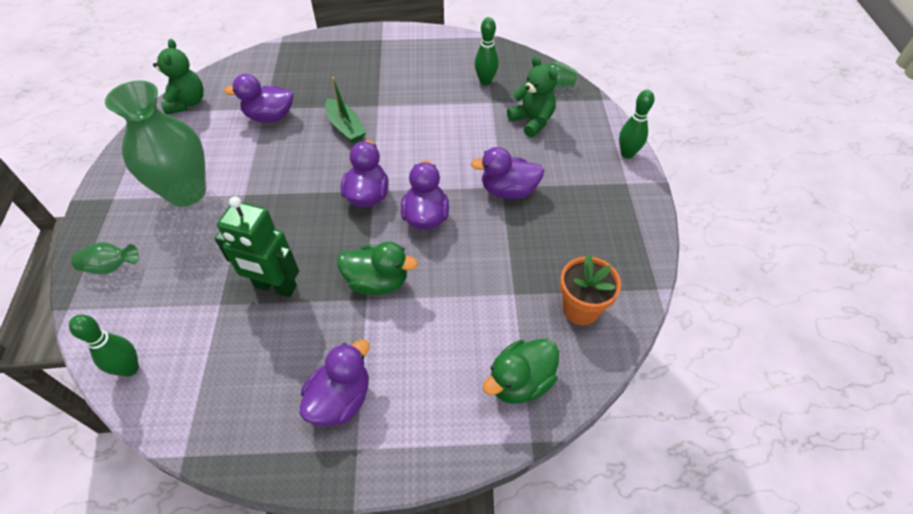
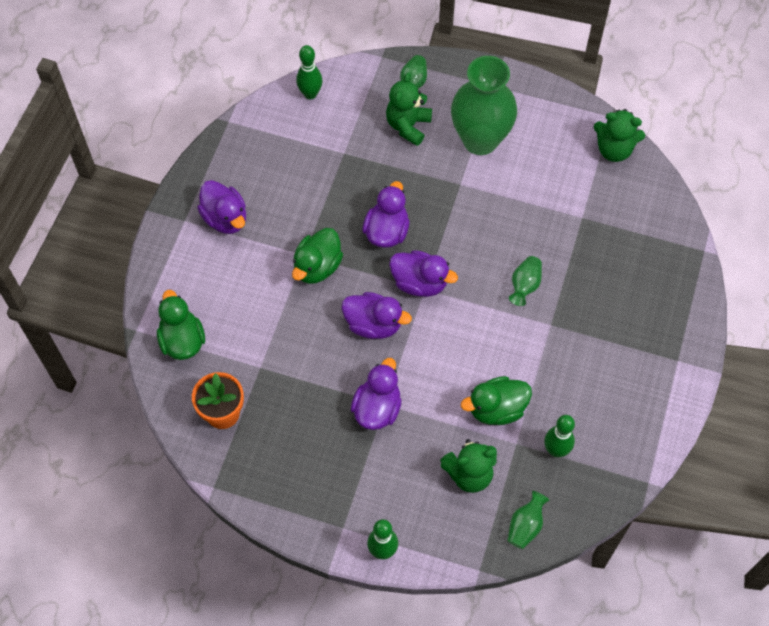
camera: 110 degrees right, 10 degrees up
green robot [214,196,299,297] -> none
purple duck [224,74,293,122] -> purple duck moved to [362,181,410,248]
green boat [325,77,367,143] -> green vase [509,256,542,306]
none -> green teddy bear [386,72,432,146]
none -> green duck [461,376,532,425]

